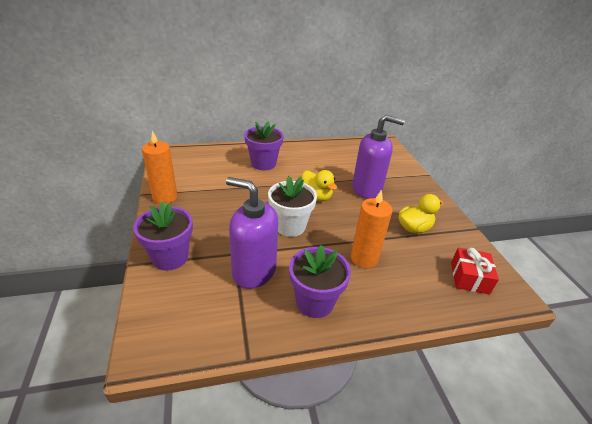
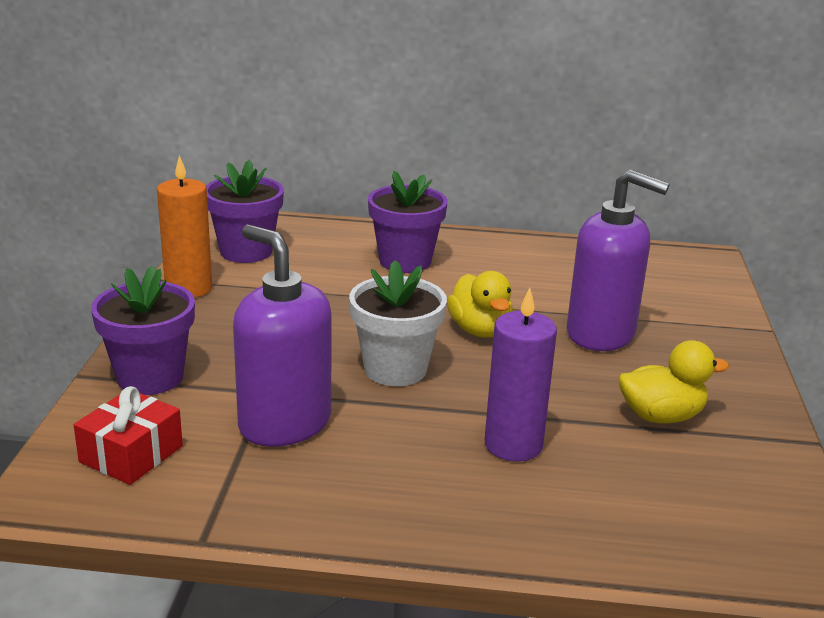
camera: 20 degrees right, 10 degrees down
purple flower pot [289,245,351,318] -> purple flower pot moved to [206,160,284,263]
orange candle [351,189,392,268] -> purple candle [485,287,557,462]
red gift [451,248,499,295] -> red gift moved to [74,386,183,485]

